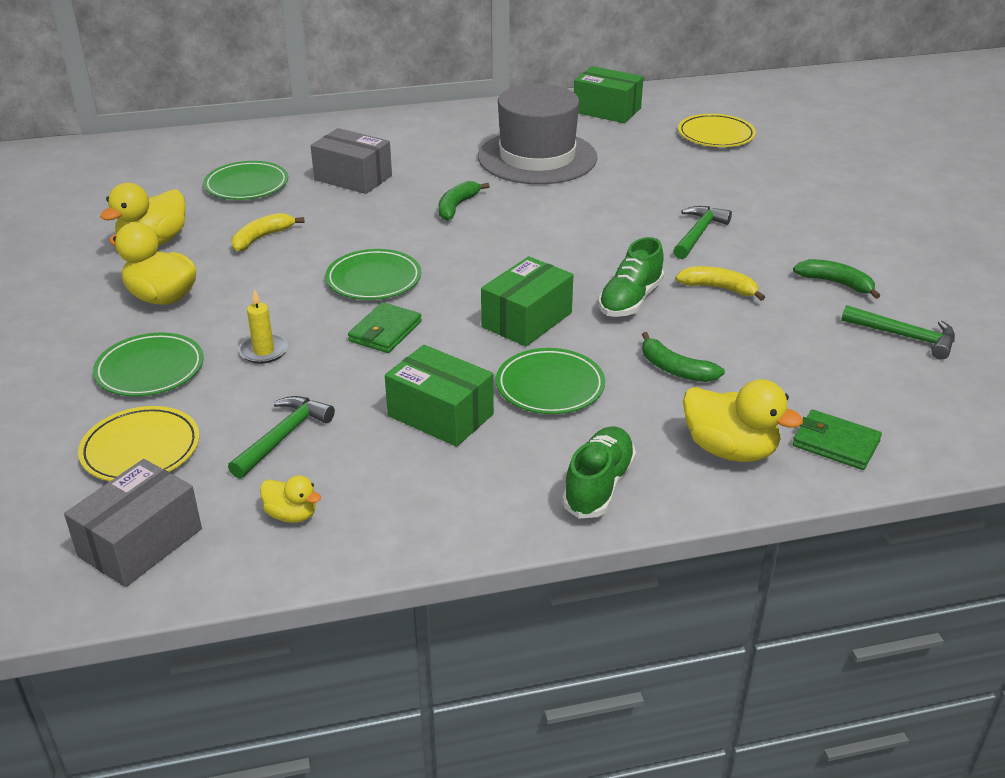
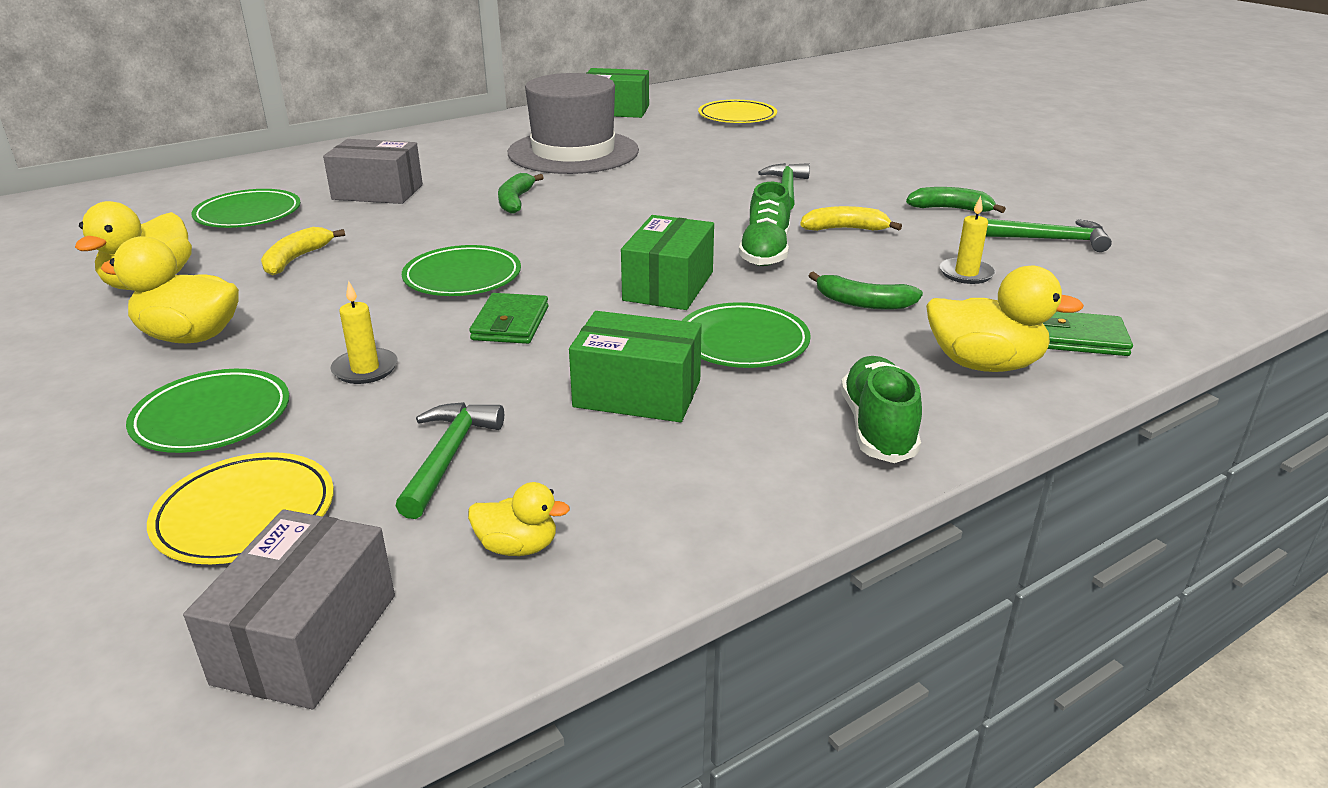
camera: 20 degrees left, 5 degrees down
none -> yellow candle [940,196,996,284]

